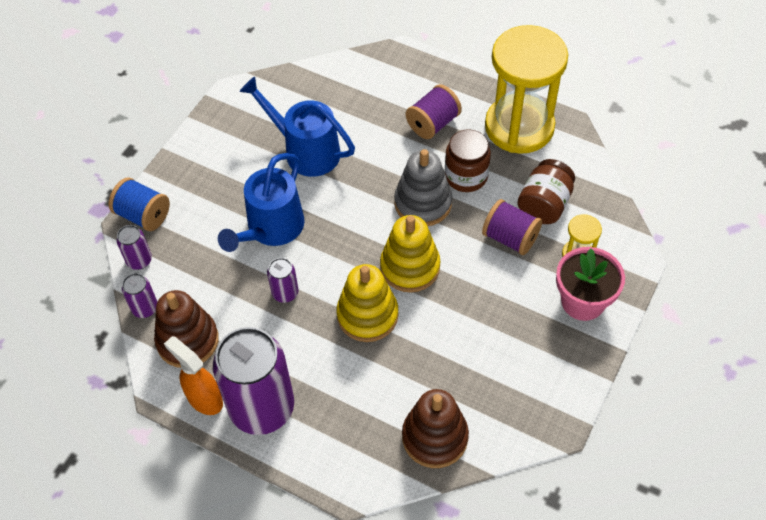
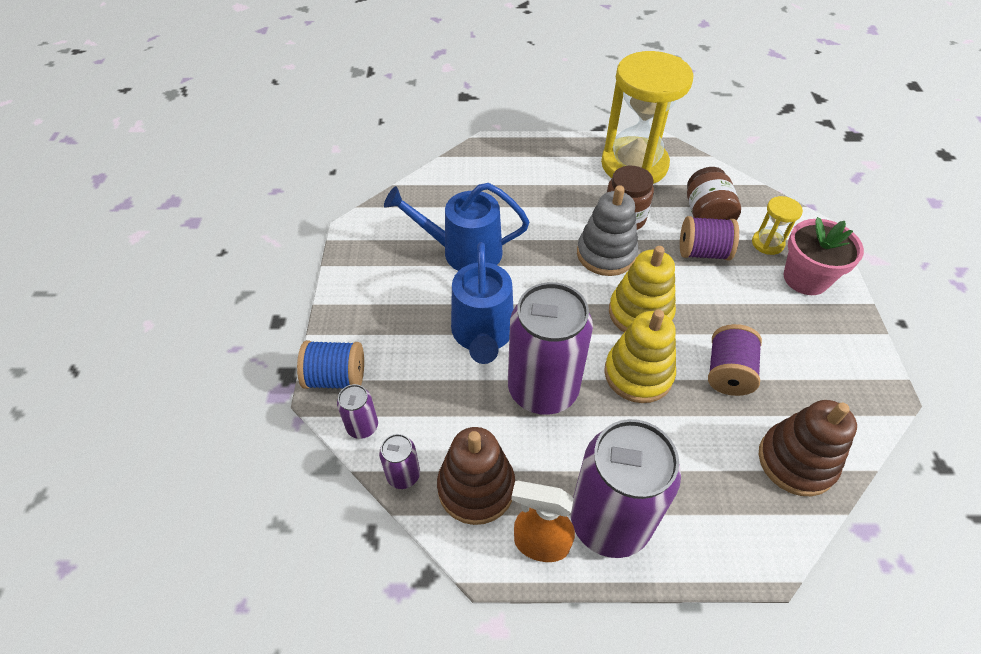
camera: 30 degrees left, 5 degrees down
purple can [267,258,299,303] -> purple can [508,282,593,415], size x2.29
purple spool [406,84,462,139] -> purple spool moved to [708,324,762,396]

